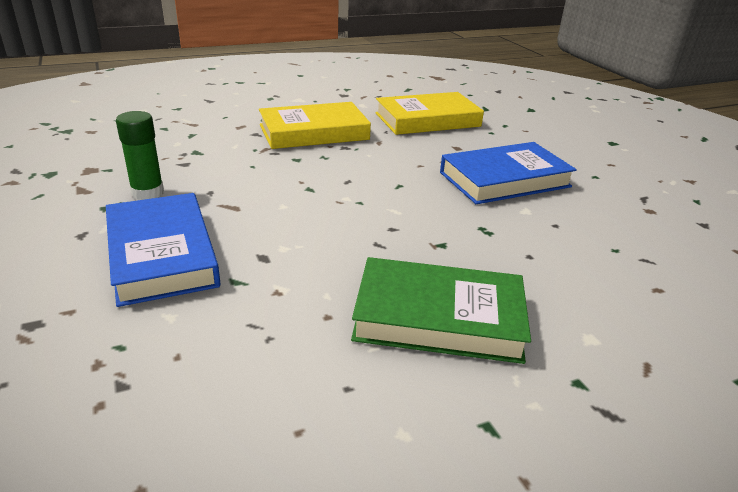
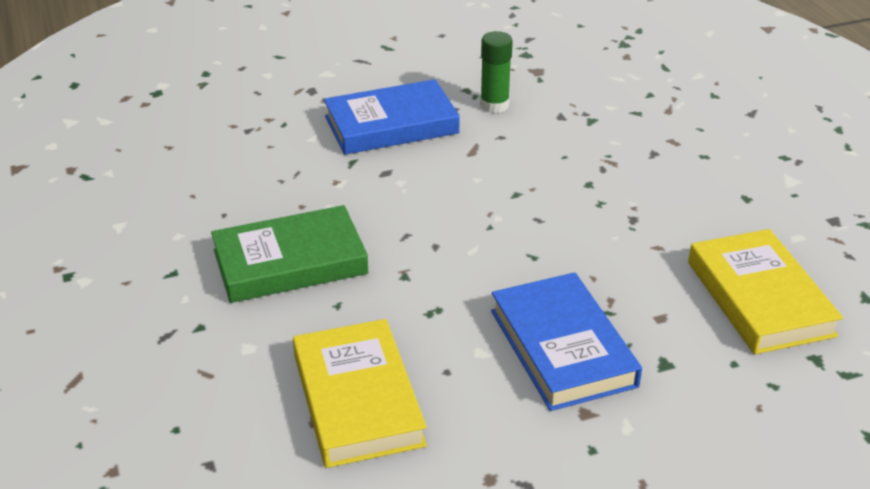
camera: 95 degrees right, 5 degrees up
yellow book [259,102,371,149] -> yellow book moved to [293,319,427,468]
green book [351,257,531,364] -> green book turned 60 degrees clockwise [211,205,369,303]

